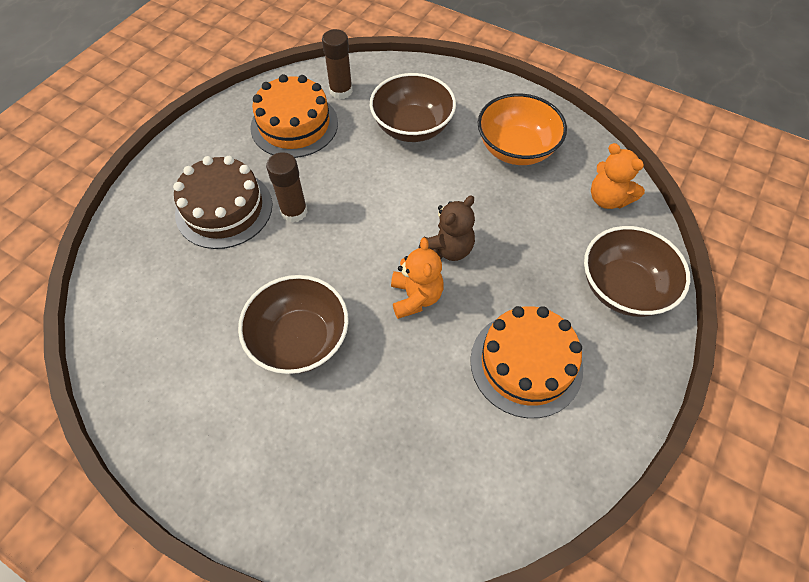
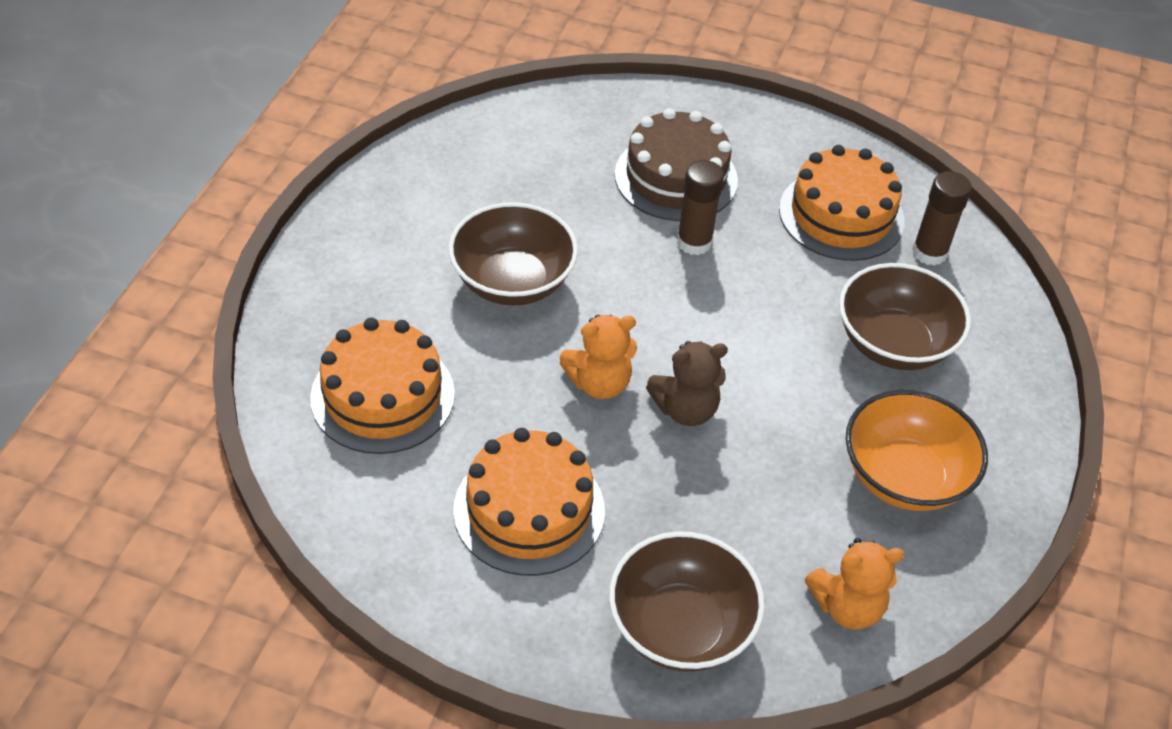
camera: 75 degrees right, 10 degrees down
brown teddy bear [419,195,475,261] -> brown teddy bear turned 45 degrees counterclockwise [646,341,728,426]
orange teddy bear [591,143,645,209] -> orange teddy bear turned 135 degrees counterclockwise [804,538,905,630]
none -> orange cake [310,318,455,454]

